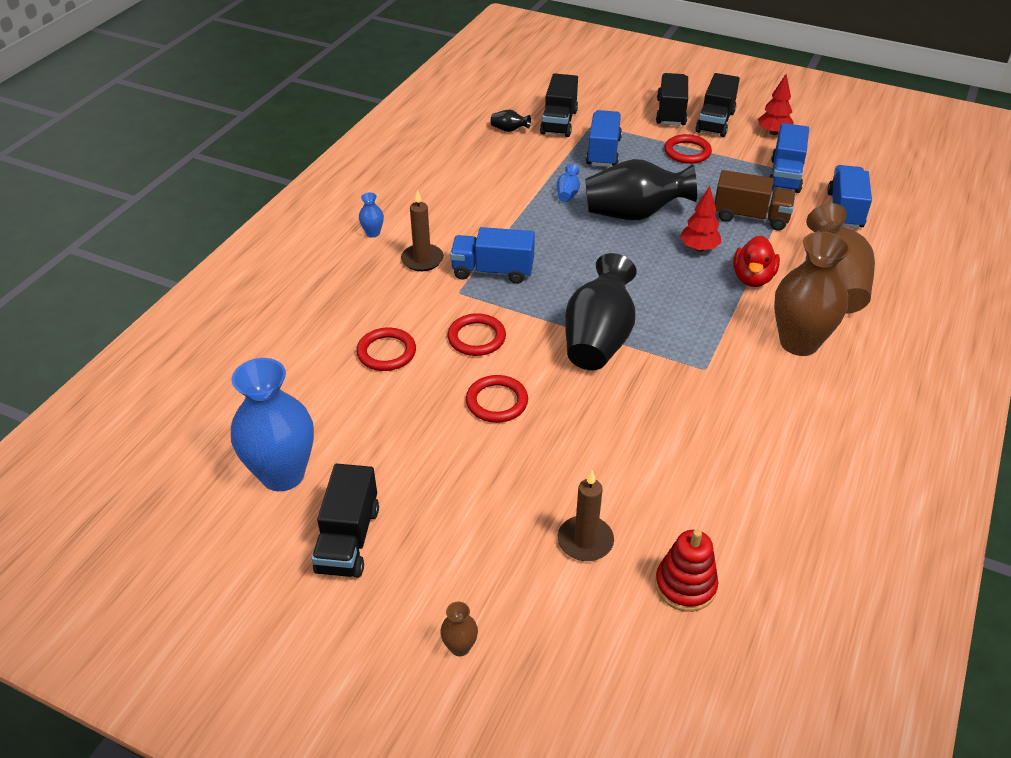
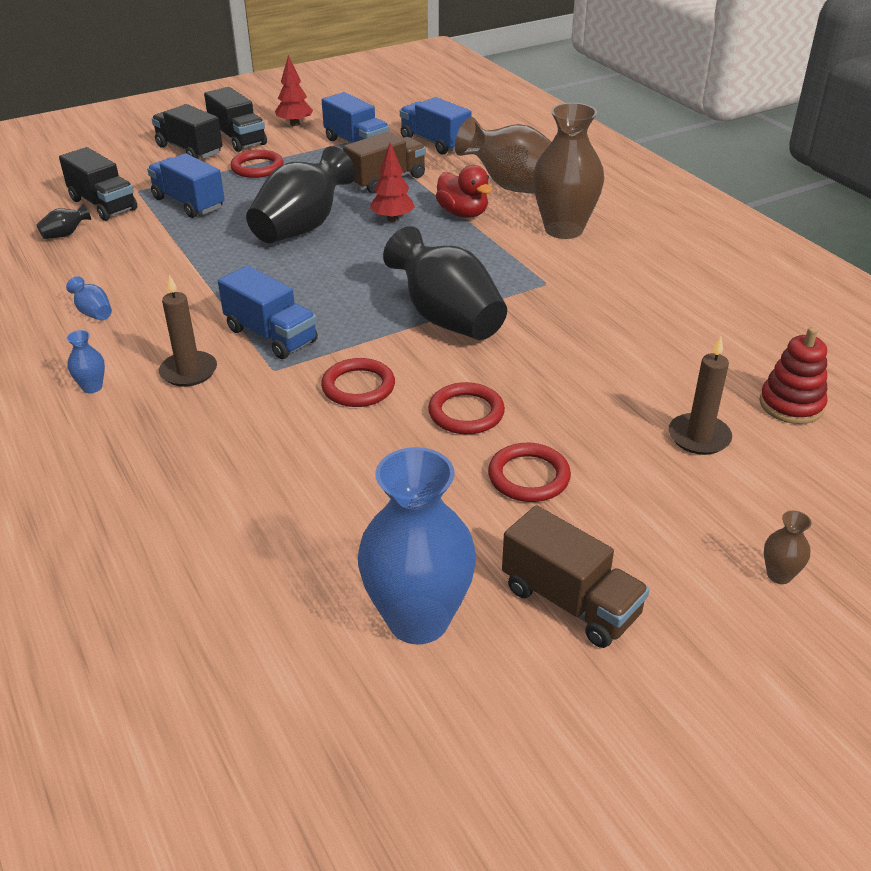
camera: 55 degrees left, 5 degrees down
black truck [312,464,379,578] -> brown truck [502,505,650,648]
red ring [356,327,416,371] -> red ring moved to [488,443,571,502]
blue truck [450,227,535,284] -> blue truck turned 90 degrees counterclockwise [218,265,318,359]
blue vase [557,164,580,202] -> blue vase moved to [66,276,112,320]

